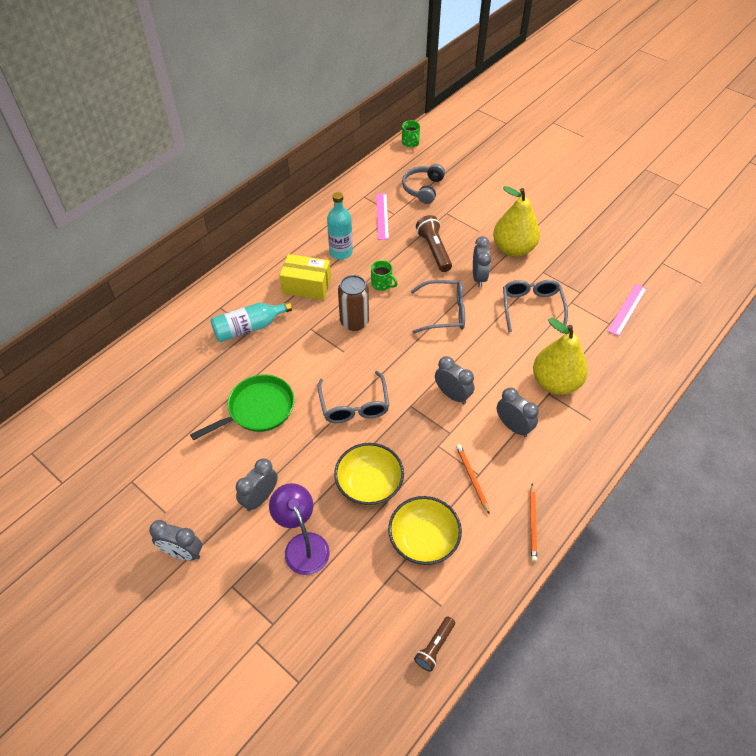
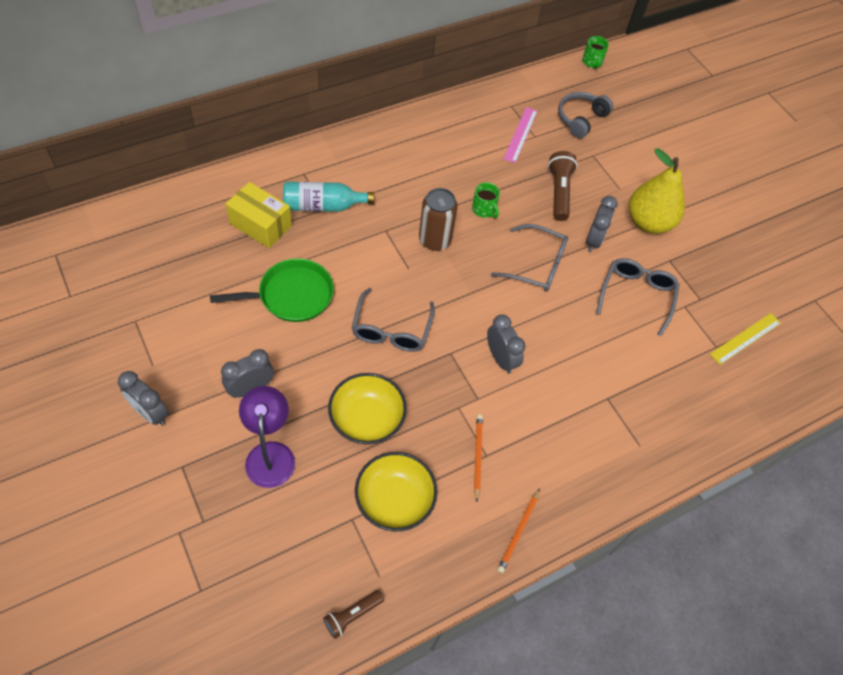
camera: 15 degrees right, 5 degrees up
yellow box [280,254,331,300] -> yellow box moved to [226,182,292,248]
turquoise bottle [327,192,353,260] -> none
grey clock [497,387,539,437] -> none
yellow pear [533,318,588,395] -> none
pink ruler [607,284,647,336] -> yellow ruler [710,313,781,365]

